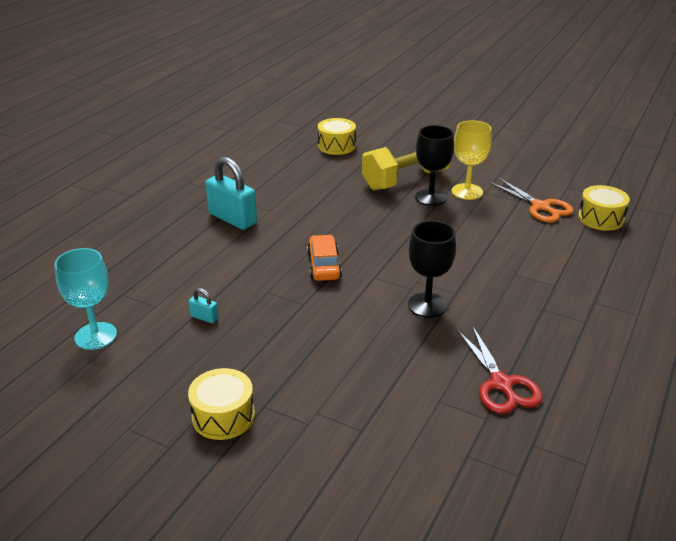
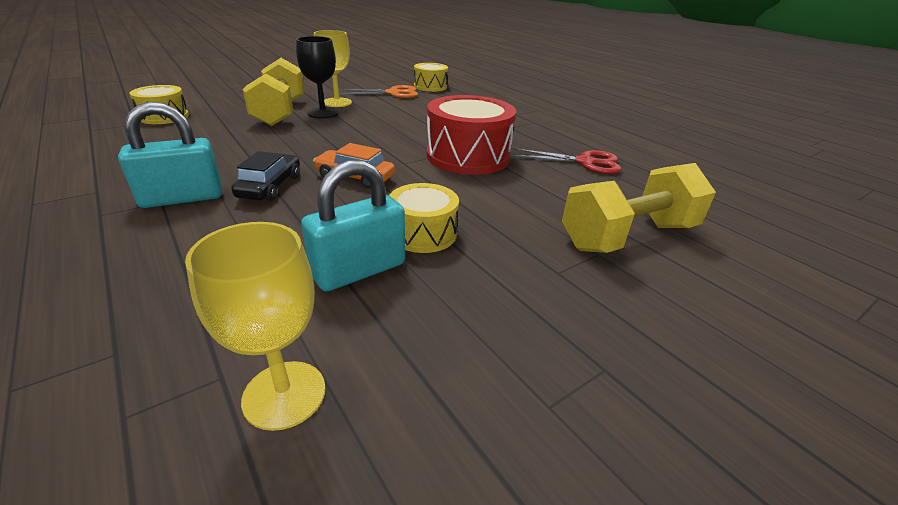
camera: 65 degrees left, 0 degrees up
turquoise goblet [55,248,117,350] -> yellow goblet [185,222,326,431]
yellow drum [188,368,255,440] -> yellow drum moved to [389,183,459,253]
turquoise padlock [189,288,219,324] -> turquoise padlock [301,160,405,292], size x2.25
black goblet [408,221,456,318] -> red drum [427,95,516,175]
none -> black car [231,151,300,201]
none -> yellow dumbbell [562,163,716,253]

